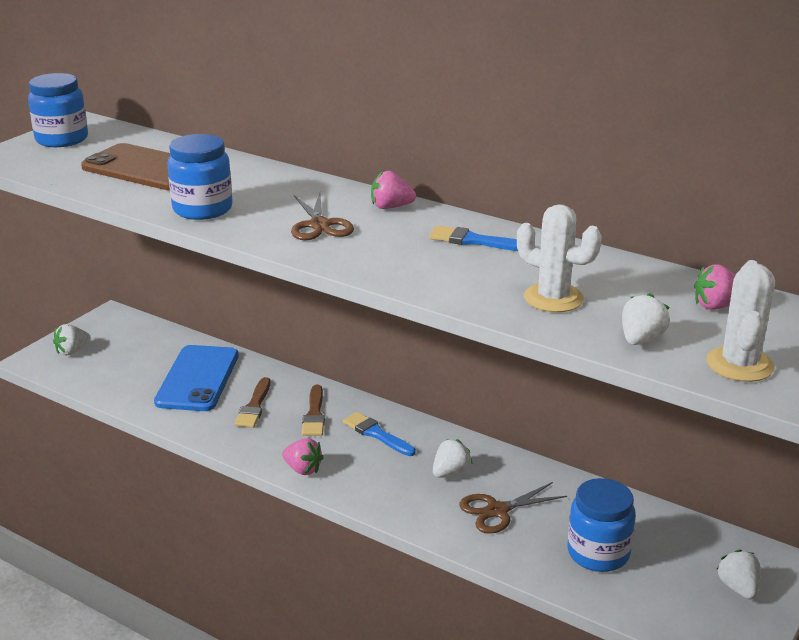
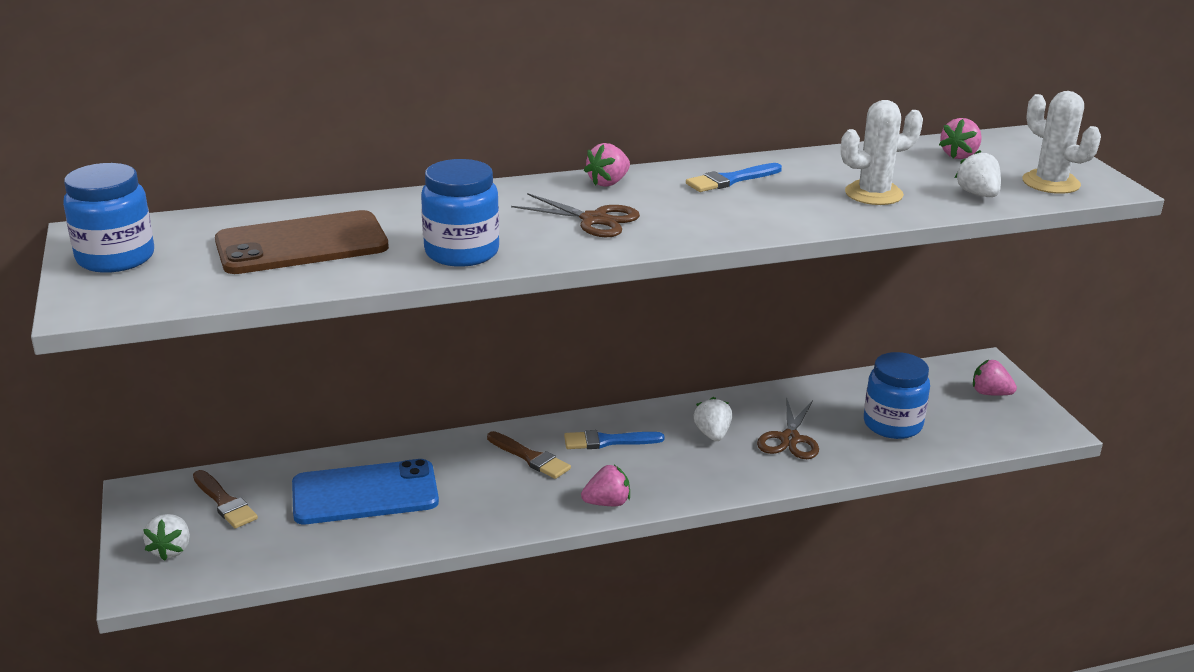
camera: 50 degrees left, 0 degrees up
blue phone [154,345,239,411] -> blue phone turned 60 degrees counterclockwise [292,459,439,524]
brown brush [234,377,271,428] -> brown brush moved to [193,470,258,528]
white strawberry [716,549,760,599] -> pink strawberry [973,360,1017,396]

